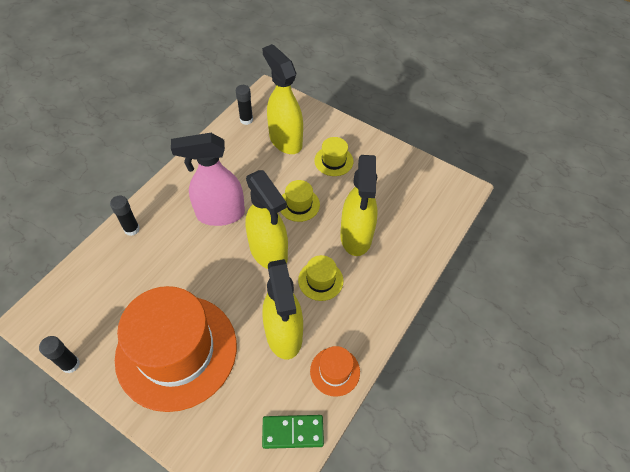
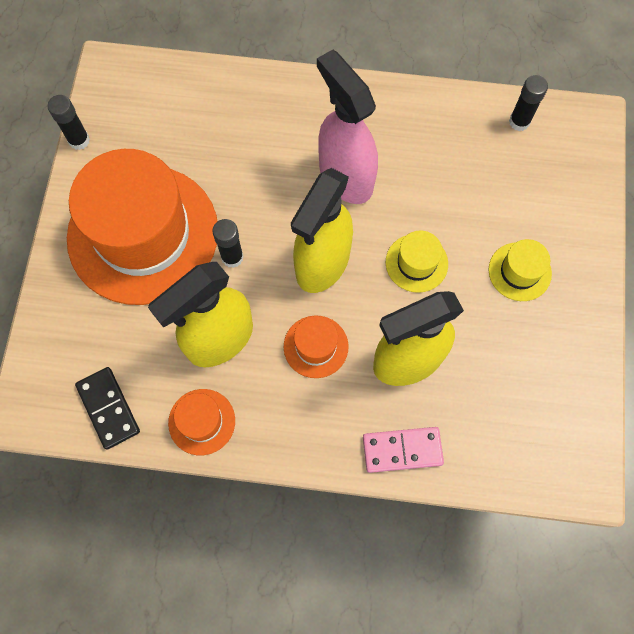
camera: 65 degrees right, 15 degrees up
black glue stick [110,196,140,236] -> black glue stick moved to [212,219,244,268]
yellow spray bottle [262,44,303,154] -> none
green domino [262,415,324,449] -> black domino [75,367,140,450]
yellow hat [298,255,343,301] -> orange hat [284,316,349,378]
none -> pink domino [363,427,444,473]

